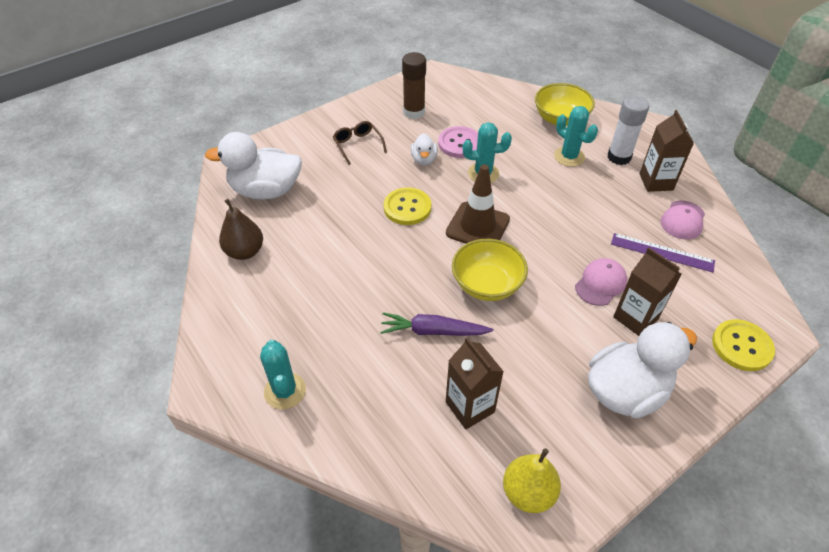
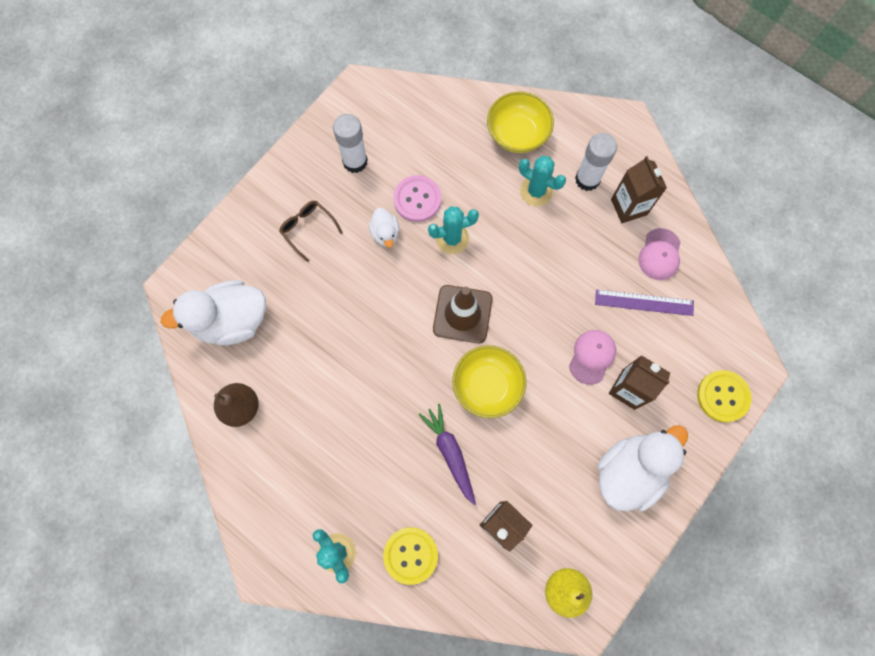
camera: 15 degrees left, 25 degrees up
purple carrot [380,312,494,336] -> purple carrot turned 75 degrees clockwise [418,404,476,505]
yellow button [384,187,431,225] -> yellow button moved to [383,527,438,585]
brown glue stick [402,52,426,119] -> white glue stick [333,114,368,173]

